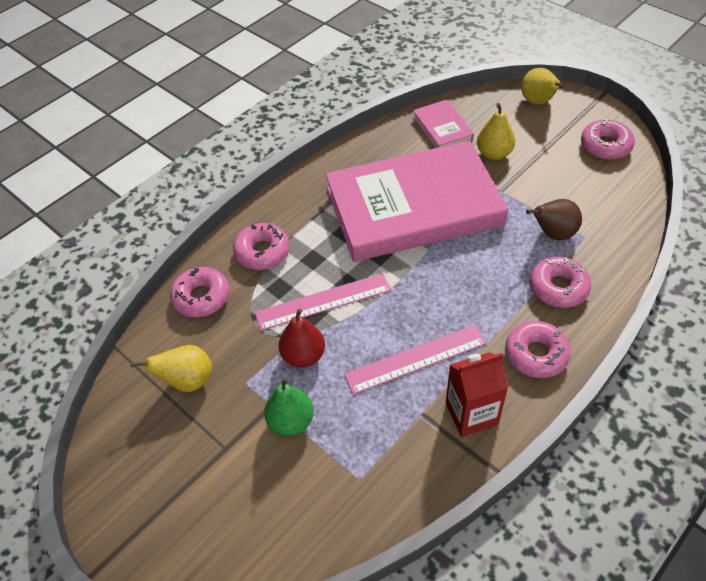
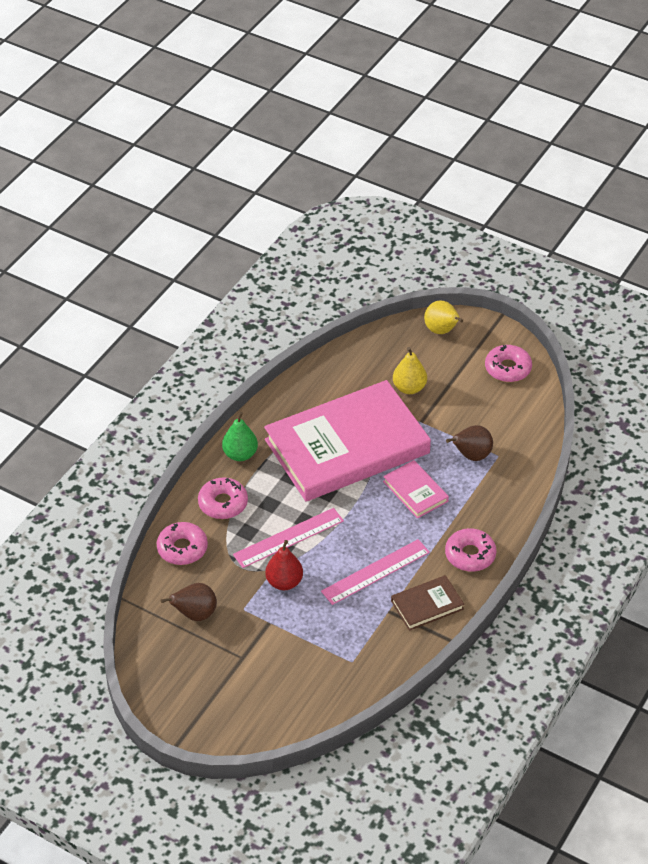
camera: 15 degrees left, 5 degrees down
yellow pear [130,345,212,392] -> brown pear [160,583,217,621]
green pear [264,377,314,436] -> green pear moved to [222,412,258,461]
pink book [413,100,474,148] -> pink book moved to [383,460,449,519]
red carton [446,352,508,437] -> brown book [391,575,464,631]
pink donut [529,257,591,308] -> none

